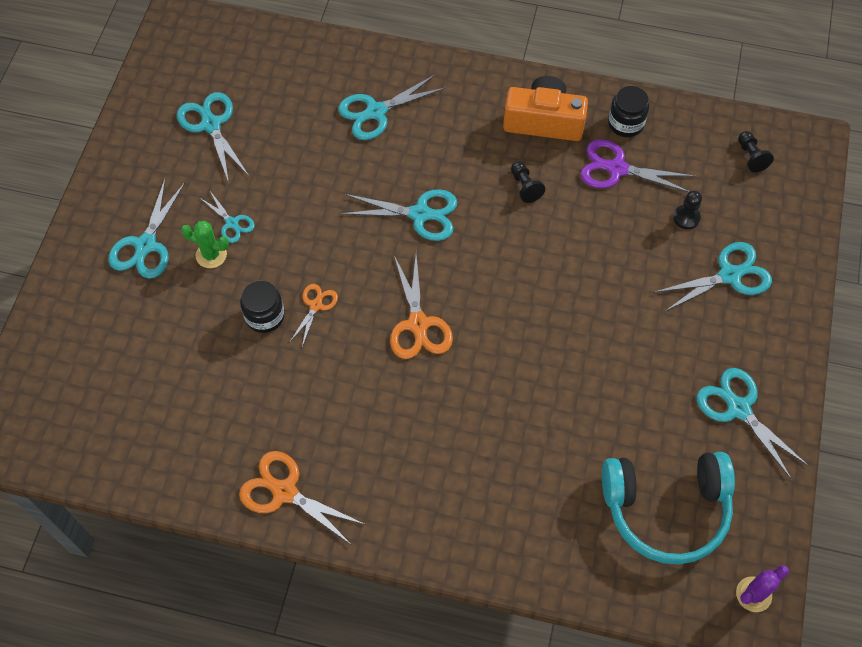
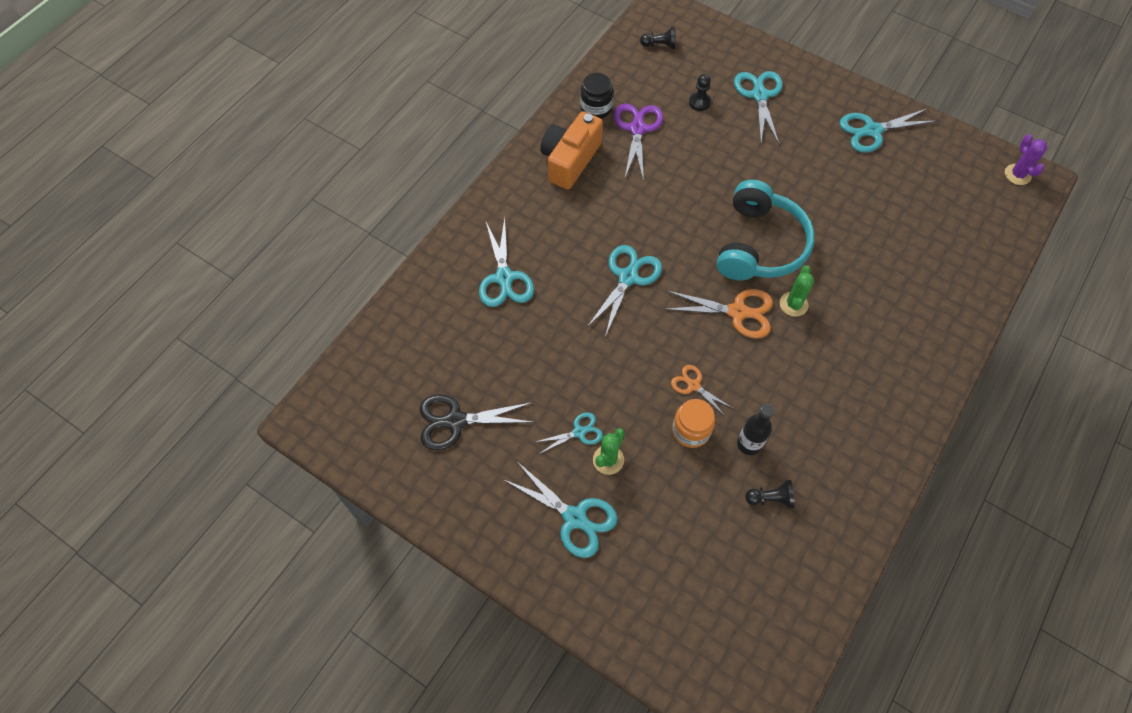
camera: 70 degrees left, 0 degrees up
turquoise scissors [177,92,249,183] -> black scissors [420,394,535,450]
orange scissors [239,451,366,545] -> none
black jar [240,280,285,333] -> orange jar [672,399,715,448]
black pawn [511,161,545,203] -> black pawn moved to [745,480,795,508]
purple scissors [580,139,695,192] -> purple scissors turned 150 degrees clockwise [614,103,663,182]
turquoise headphones [602,452,735,565] -> turquoise headphones moved to [717,180,815,280]
none -> black bottle [737,404,775,455]
none -> green cactus [780,265,814,317]

